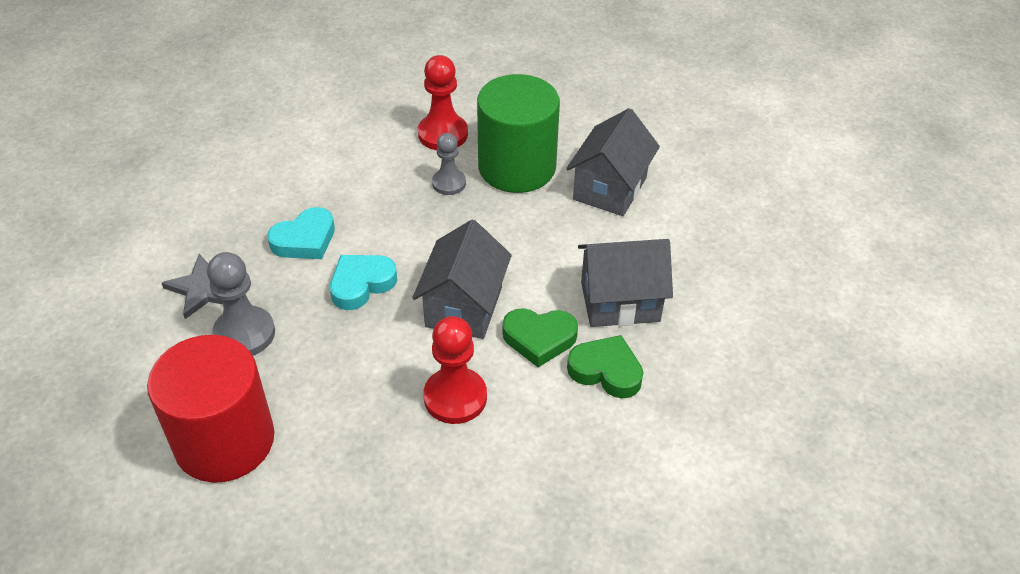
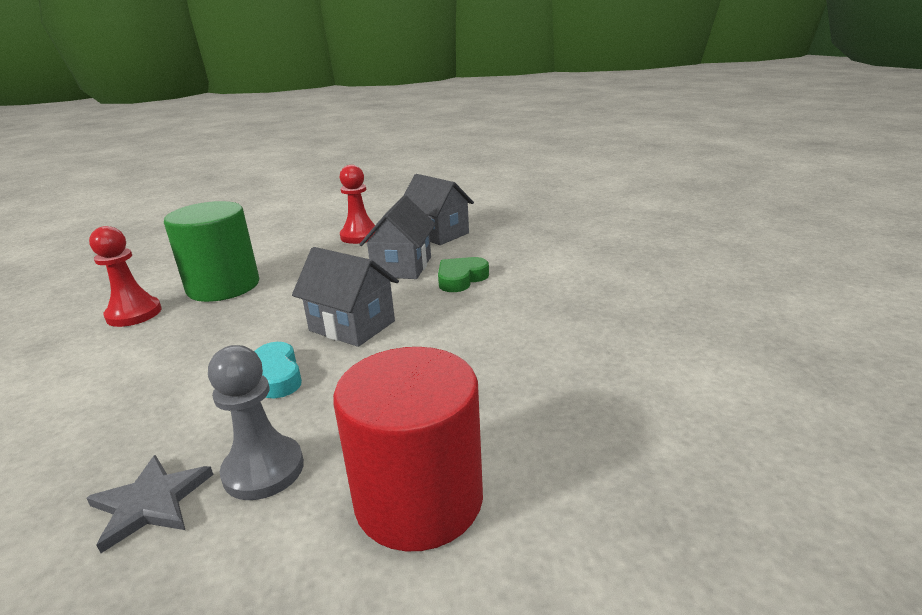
camera: 70 degrees left, 20 degrees down
turquoise heart [267,207,335,259] -> none
red pawn [423,316,487,424] -> red pawn moved to [340,165,378,244]
grey pawn [432,133,466,195] -> none
green heart [502,308,578,367] -> none
grey house [566,108,660,216] -> grey house moved to [404,174,474,245]

